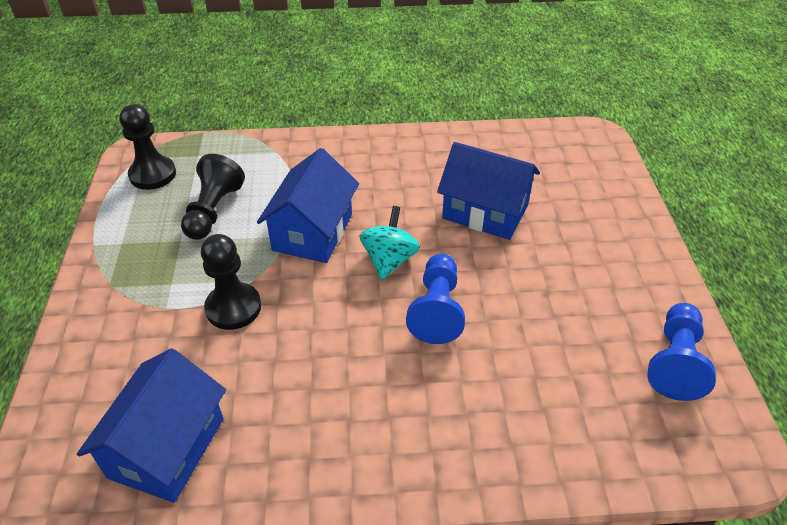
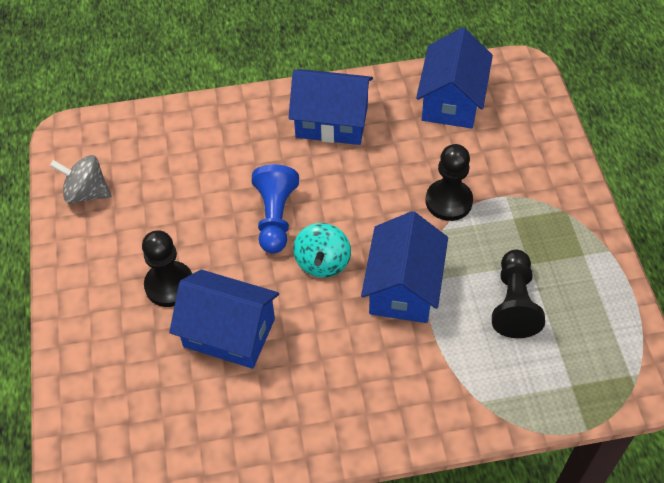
camera: 175 degrees right, 10 degrees up
black pawn [120,104,176,190] -> black pawn moved to [142,230,192,307]
blue pawn [647,303,716,401] -> grey spinning top [50,155,111,204]
none -> blue house [288,69,373,145]

